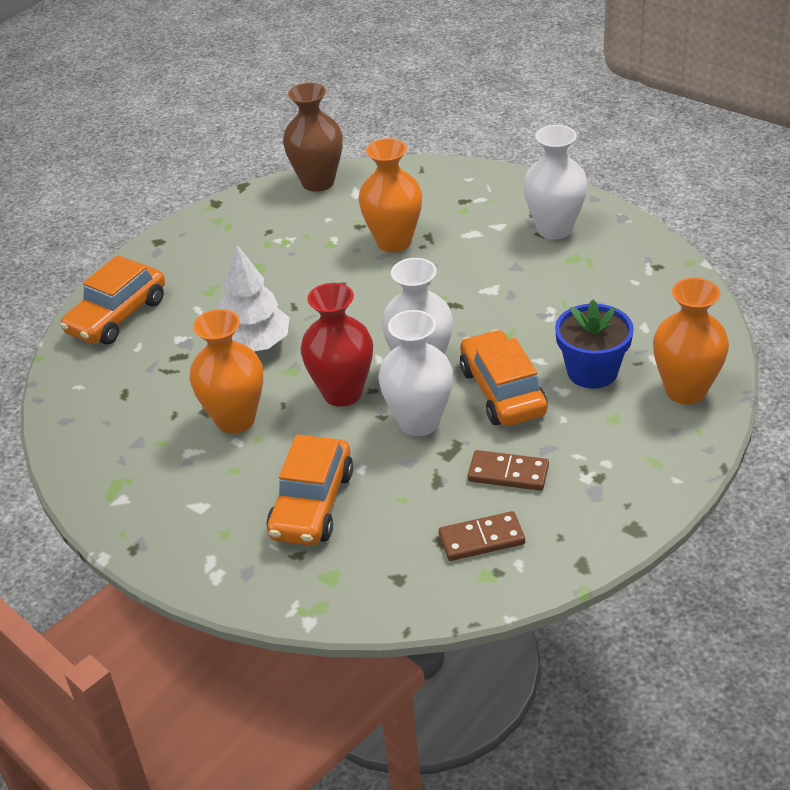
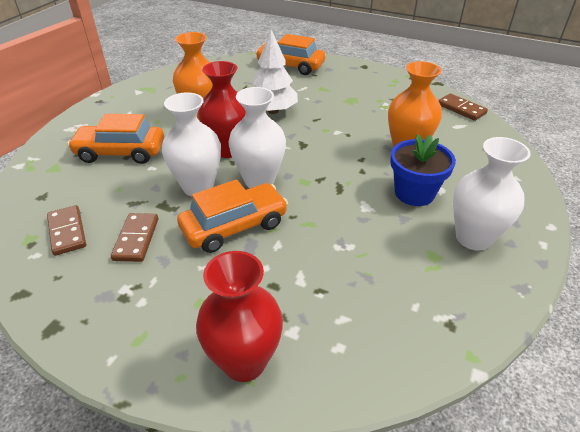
camera: 75 degrees right, 0 degrees up
brown vase [283,83,343,192] -> brown domino [438,93,488,121]
blue flower pot [555,300,634,389] -> blue flower pot moved to [390,134,456,206]
orange vase [653,278,729,404] -> red vase [196,251,283,382]

